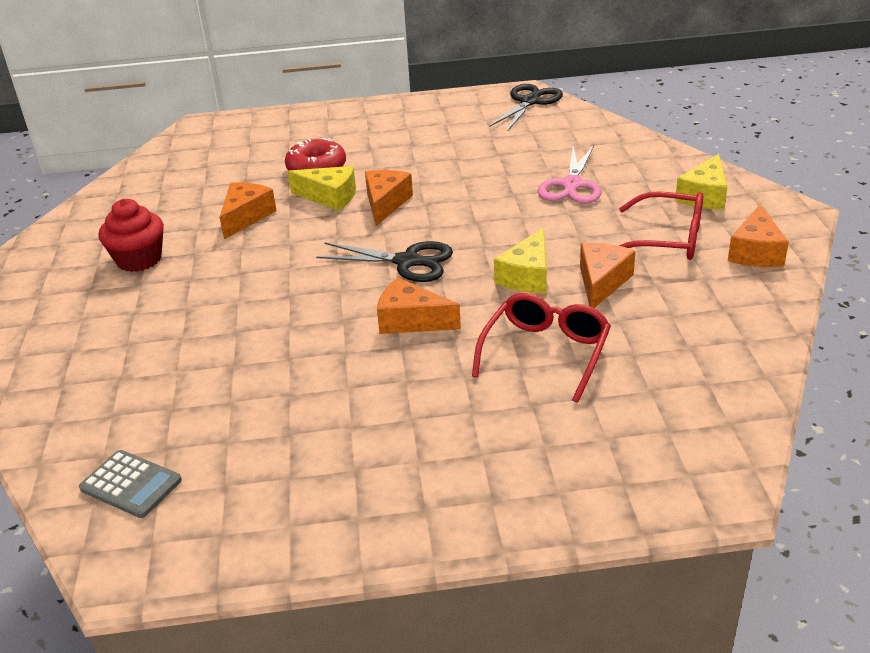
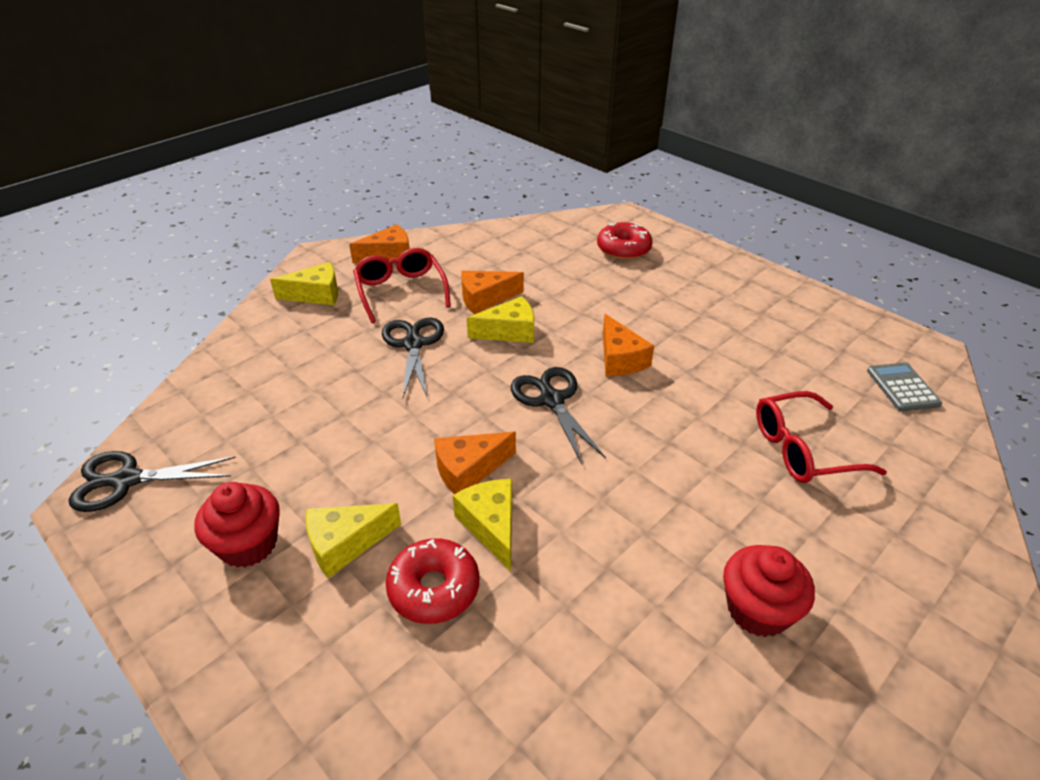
camera: 130 degrees left, 5 degrees up
orange cheese [220,182,276,239] -> none
red glasses [472,293,611,403] -> red glasses moved to [756,391,887,483]
pink scissors [537,145,601,204] -> none
none -> red cupcake [194,482,280,568]
none -> yellow cheese [306,503,401,578]
none -> black scissors [382,317,444,399]
none -> red donut [597,222,653,260]

